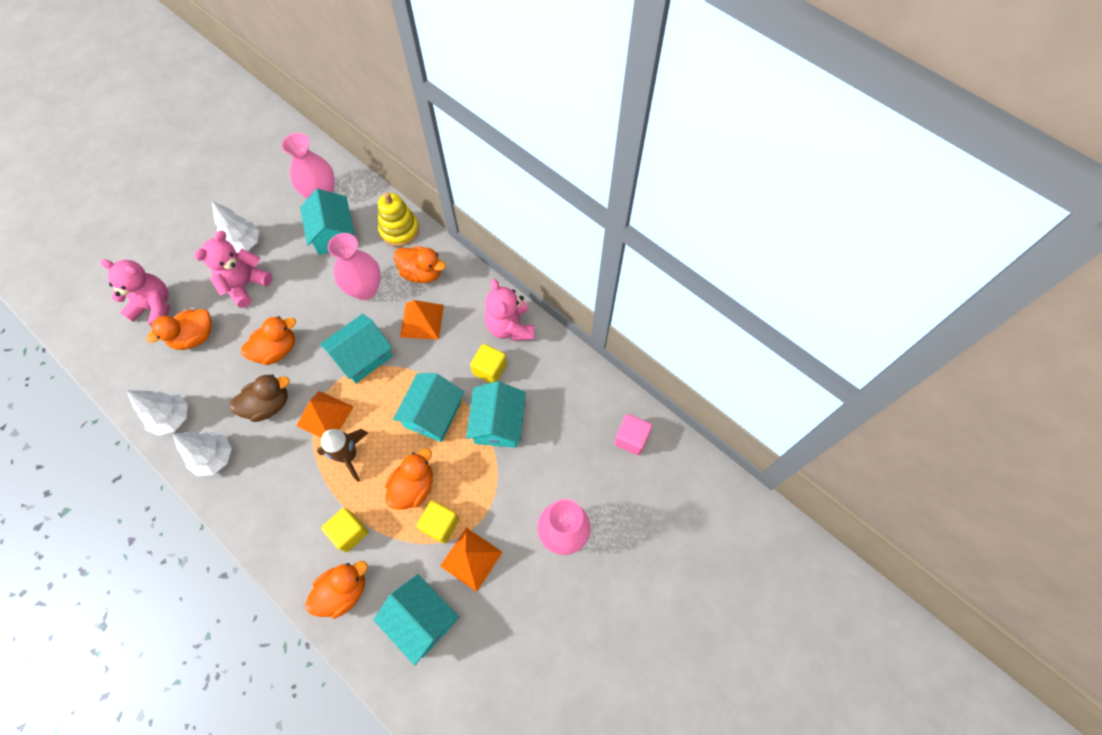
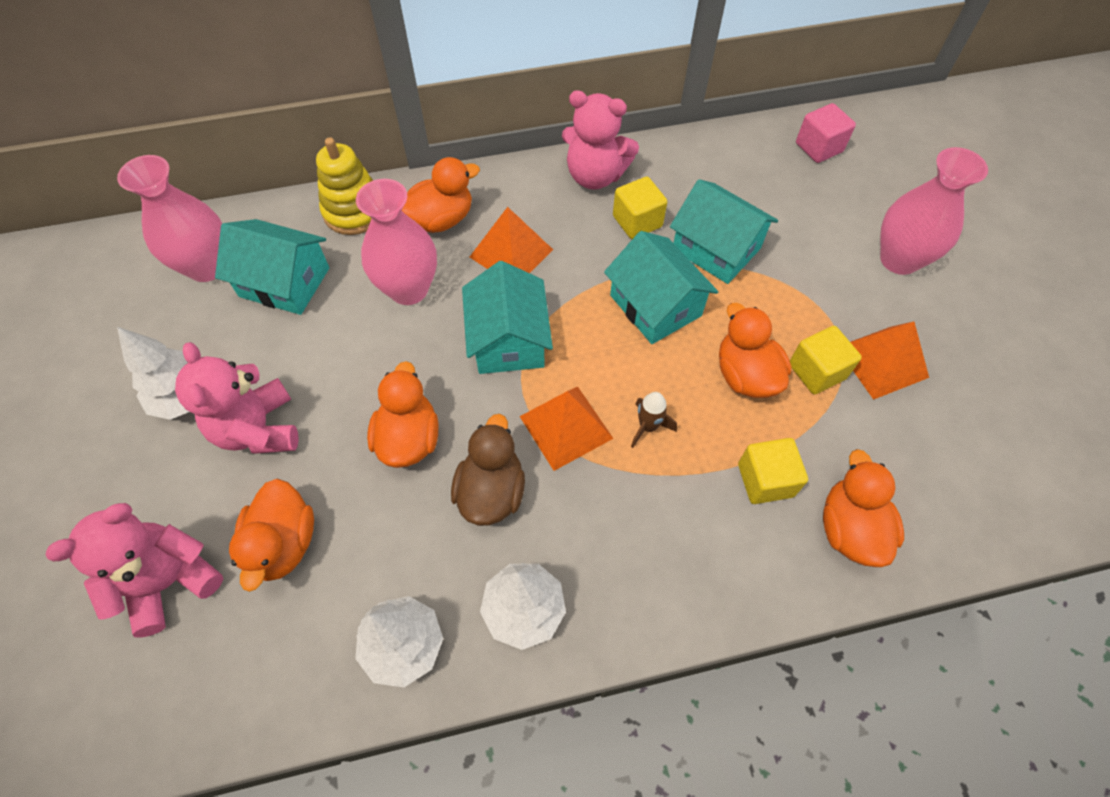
camera: 55 degrees left, 5 degrees down
brown rocket [317,429,368,482] -> brown rocket [631,392,677,448], size x0.60
turquoise house [373,574,459,666] -> none

